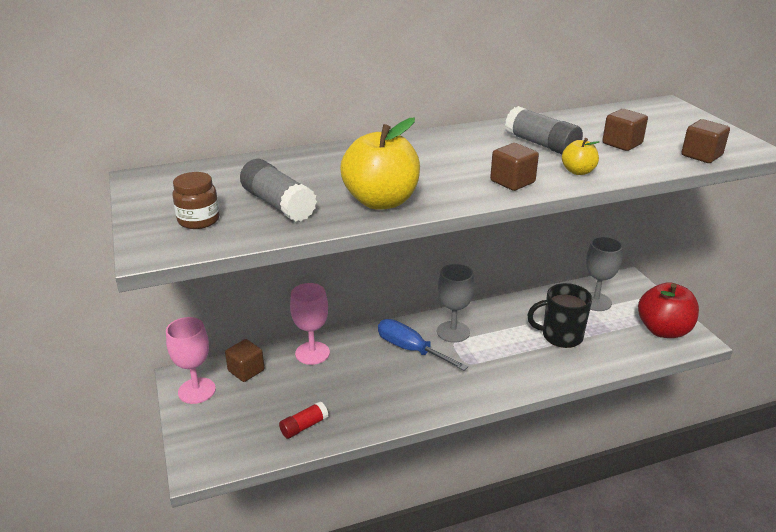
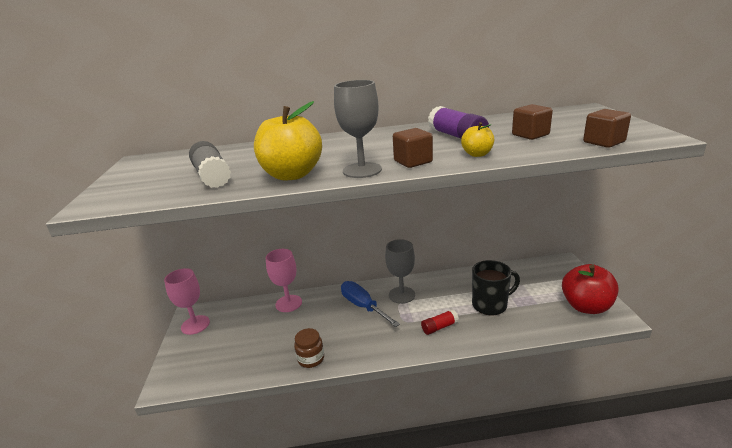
camera: 15 degrees right, 5 degrees down
brown jar [172,172,220,229] -> brown jar moved to [294,328,324,368]
brown cube [225,339,265,382] -> none
red glue stick [279,401,329,439] -> red glue stick moved to [421,309,459,335]
grey glue stick [505,106,583,154] -> purple glue stick [428,106,489,139]
black mug [527,283,592,348] -> black mug turned 150 degrees clockwise [472,260,520,315]
grey goblet [586,237,623,311] -> grey goblet moved to [334,80,382,178]

